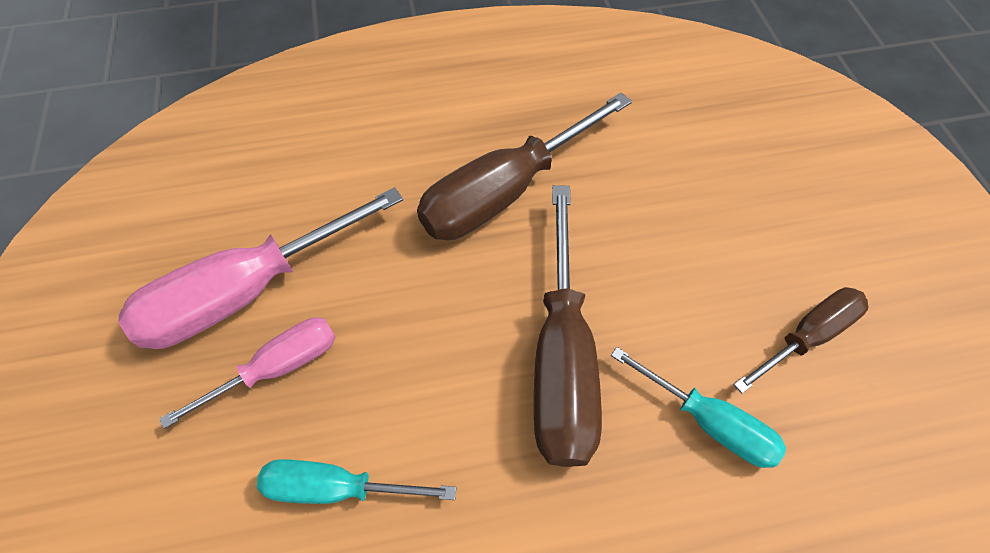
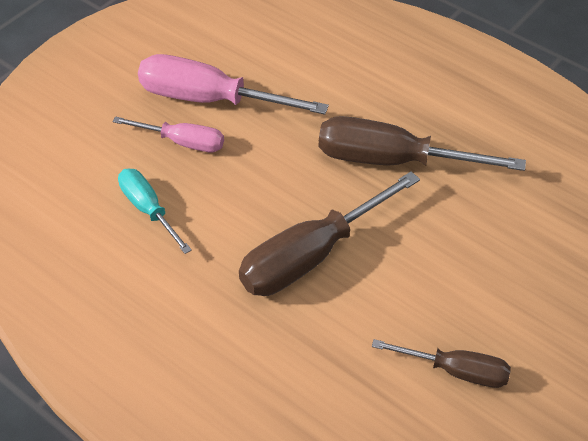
camera: 50 degrees right, 10 degrees down
turquoise screwdriver [611,347,786,468] -> none

